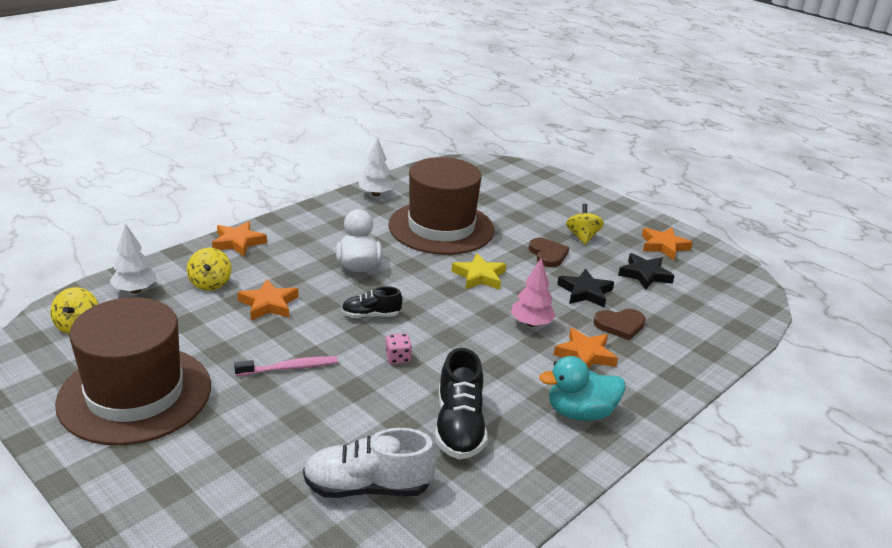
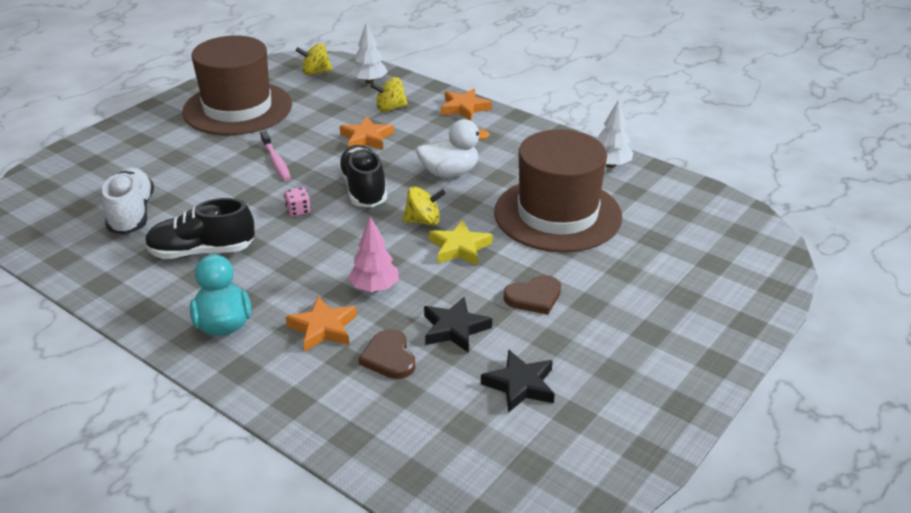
camera: 85 degrees right, 5 degrees up
black shoe [342,286,403,318] -> black shoe [337,145,387,207], size x1.68
yellow spinning top [566,204,604,245] -> yellow spinning top moved to [402,186,446,226]
orange star [642,228,693,260] -> none

